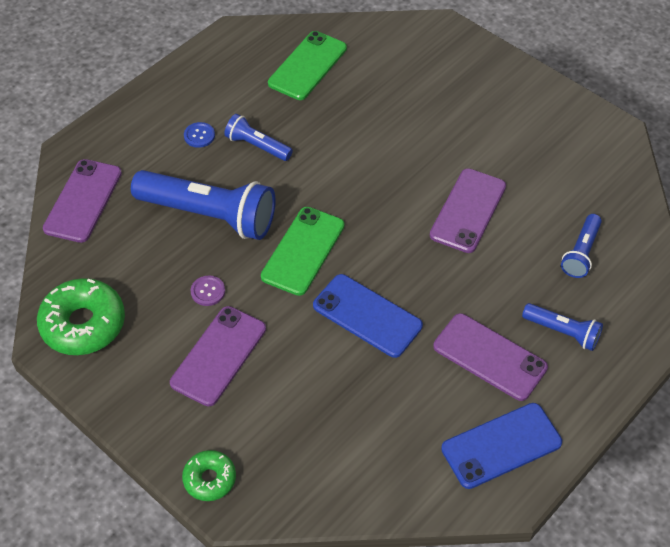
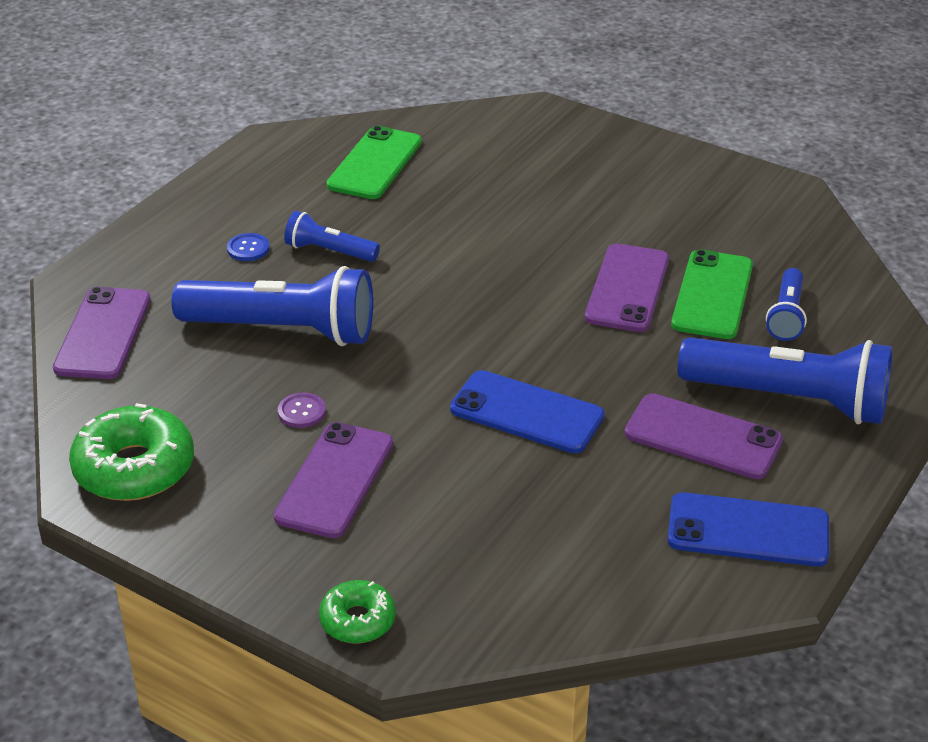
camera: 10 degrees left, 15 degrees down
green phone [261,207,345,296] -> green phone moved to [671,249,753,339]
blue phone [441,403,562,489] -> blue phone turned 45 degrees clockwise [667,492,829,566]
blue flashlight [522,303,603,351] -> blue flashlight [678,337,893,424], size x1.97

